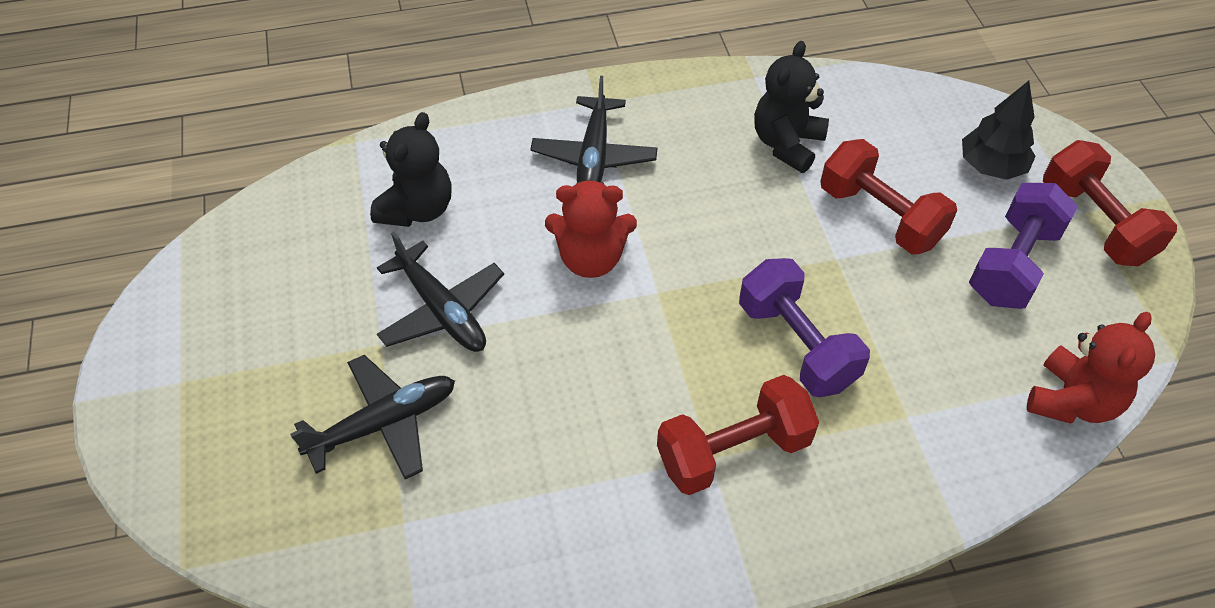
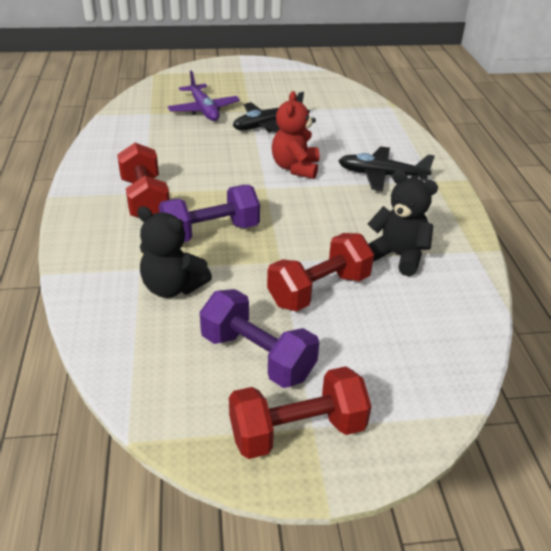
camera: 95 degrees right, 15 degrees down
black plane [290,355,455,479] -> purple plane [168,71,240,121]
black teddy bear [370,112,452,227] -> black teddy bear moved to [137,206,212,298]
black tree [962,81,1036,180] -> none
red teddy bear [1027,312,1155,424] -> none

